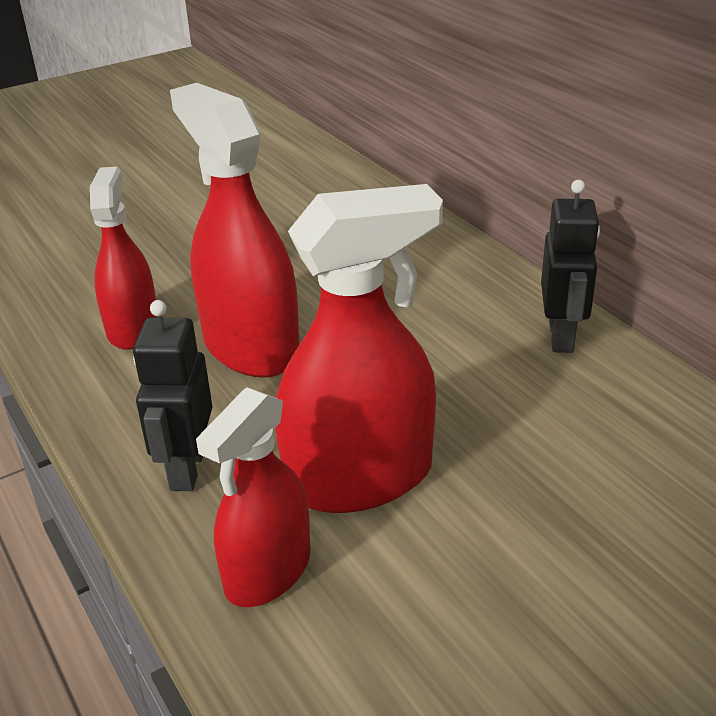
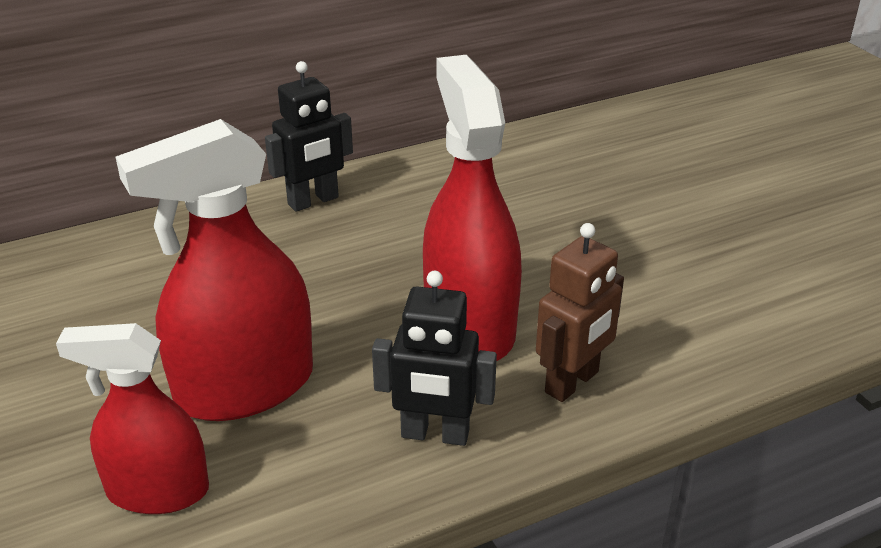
camera: 85 degrees left, 0 degrees up
red spray bottle [196,387,310,607] -> brown robot [536,223,624,402]
black robot [541,180,600,353] -> black robot turned 135 degrees clockwise [265,61,353,212]

